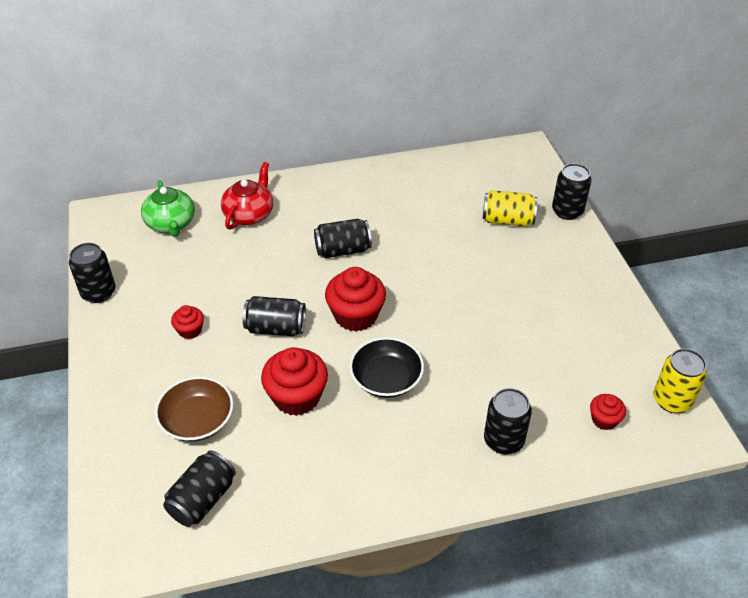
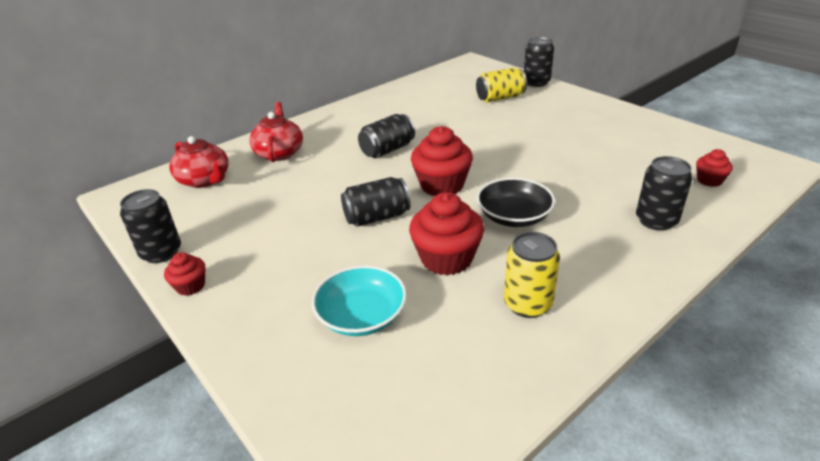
camera: 25 degrees left, 10 degrees down
green teapot [141,180,195,237] -> red teapot [169,136,228,188]
brown bowl [155,376,233,442] -> turquoise bowl [312,265,407,336]
black can [163,450,236,527] -> none
red cupcake [171,305,204,339] -> red cupcake moved to [164,252,205,296]
yellow can [653,348,707,413] -> yellow can moved to [504,232,560,318]

